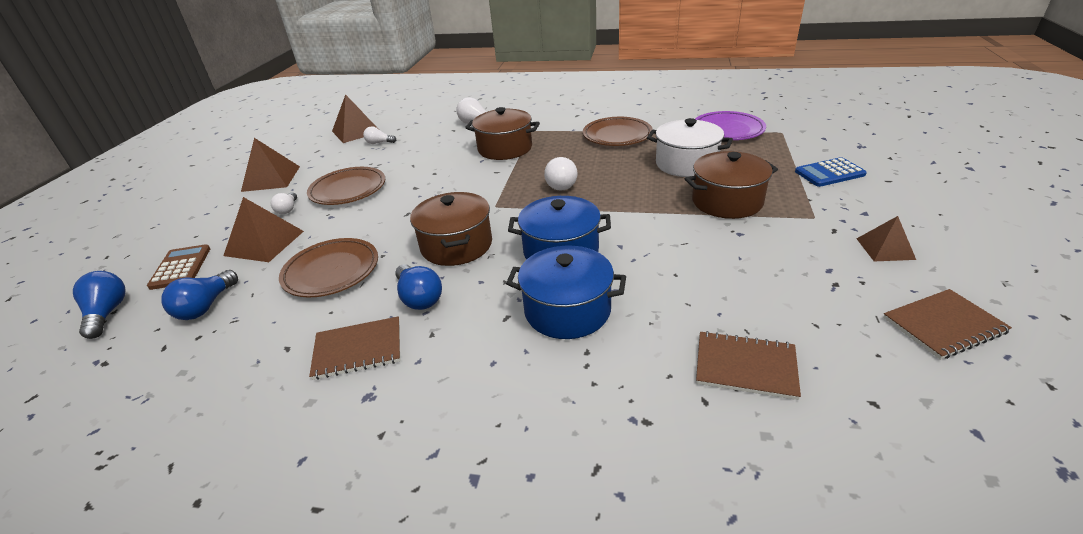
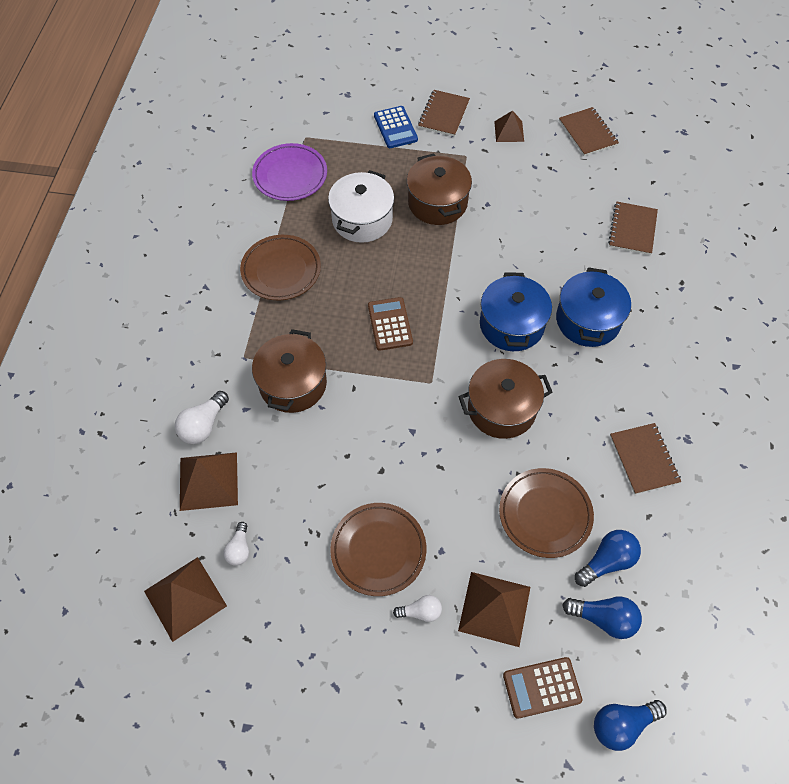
camera: 95 degrees left, 25 degrees up
brown pyramid [241,138,300,192] -> brown pyramid moved to [180,452,238,511]
blue light bulb [395,264,442,310] -> blue light bulb moved to [575,530,641,587]
white light bulb [544,157,578,191] -> brown calculator [368,297,413,351]
none -> brown notebook [418,90,470,136]

